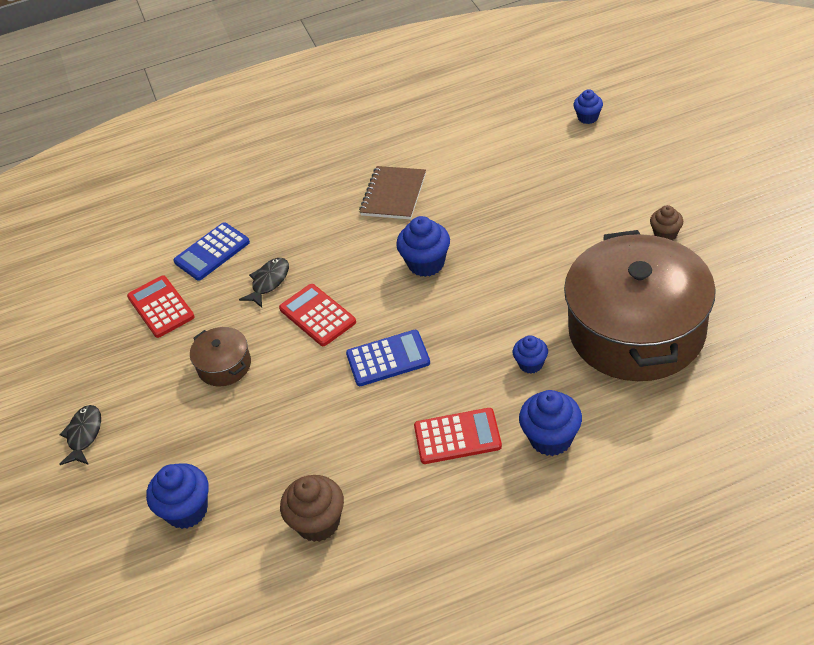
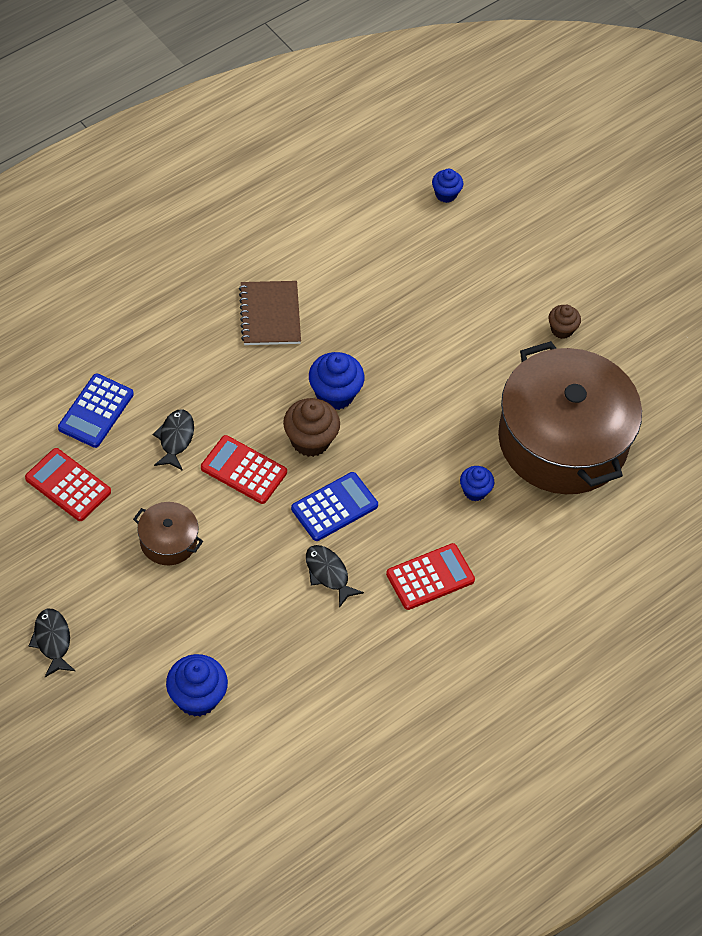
camera: 30 degrees left, 10 degrees up
brown cupcake [280,475,344,542] -> brown cupcake moved to [283,398,340,457]
blue cupcake [519,390,582,456] -> none
none -> black fish [306,545,364,608]

